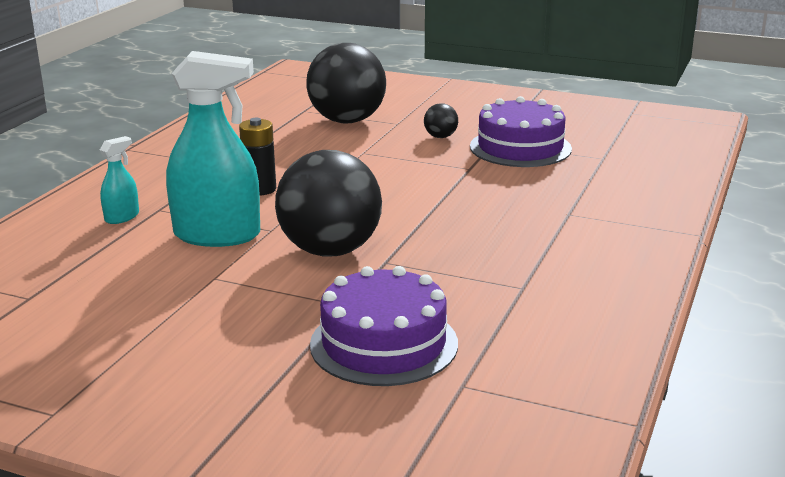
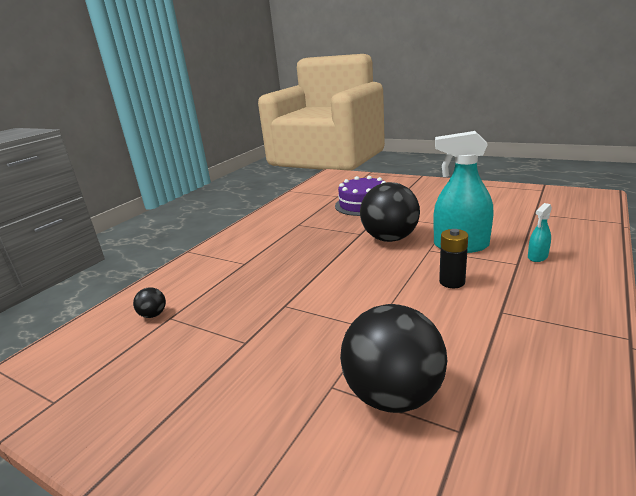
camera: 170 degrees left, 0 degrees up
black ball [424,103,458,138] -> black ball moved to [133,287,166,318]
purple cake [470,96,572,167] -> none

